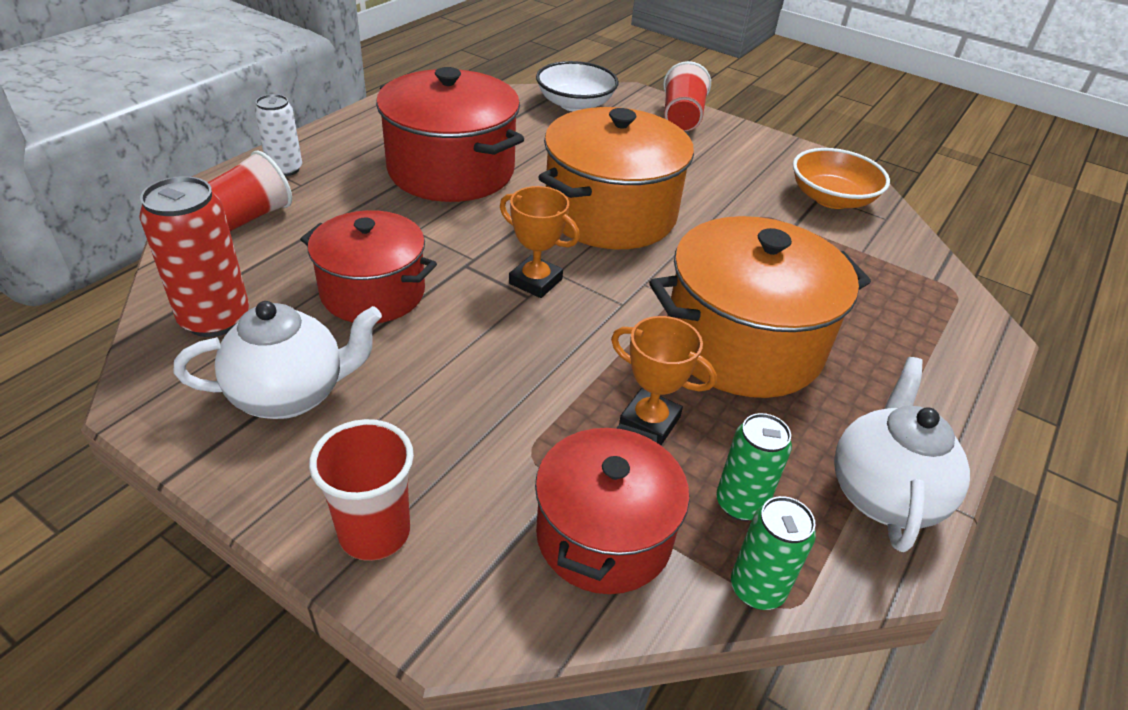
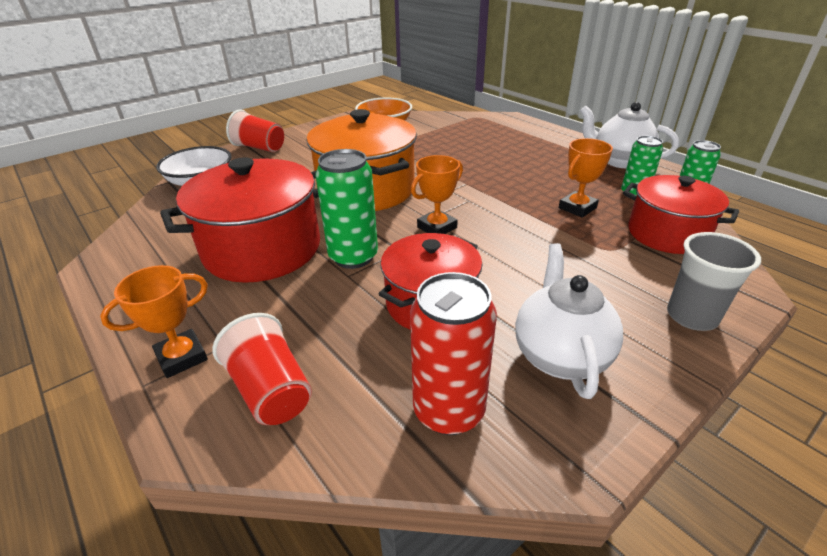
camera: 70 degrees left, 5 degrees down
white can [255,94,302,176] -> orange trophy [100,265,208,378]
red cup [309,419,414,561] -> grey cup [667,232,761,331]
orange pot [649,216,871,398] -> none
none -> green can [315,149,378,269]

